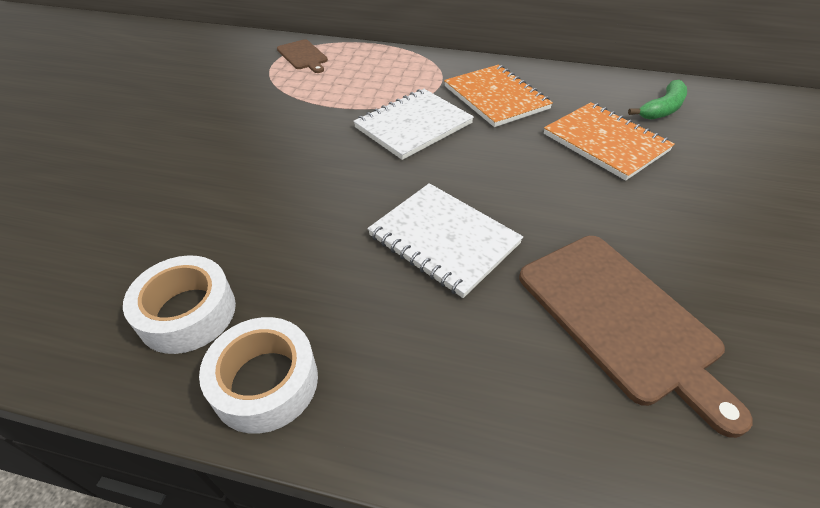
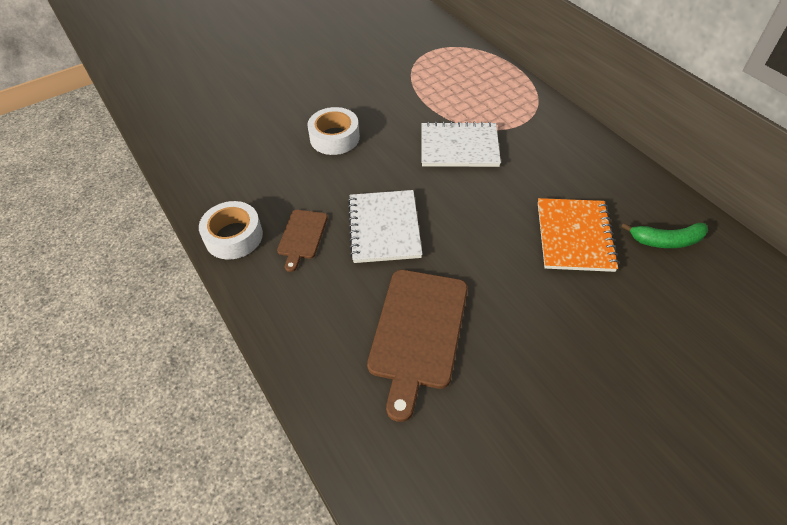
camera: 45 degrees right, 5 degrees up
white tape [123,256,236,354] -> white tape moved to [307,107,360,155]
brown cutting board [277,39,328,73] -> brown cutting board moved to [277,210,328,272]
orange notebook [444,65,553,127] -> none

